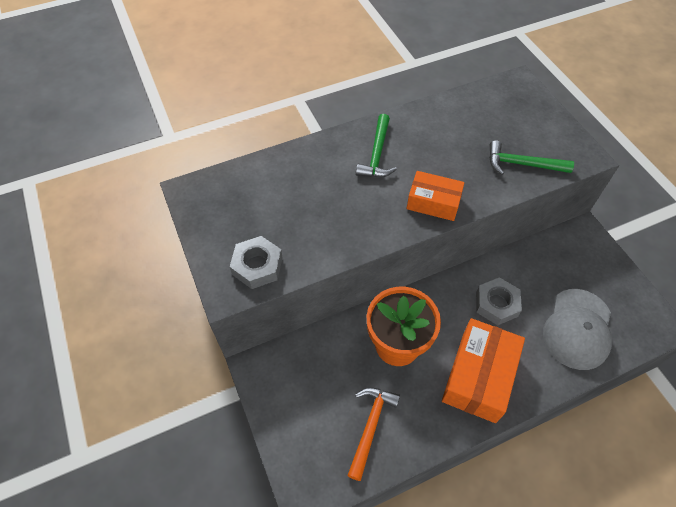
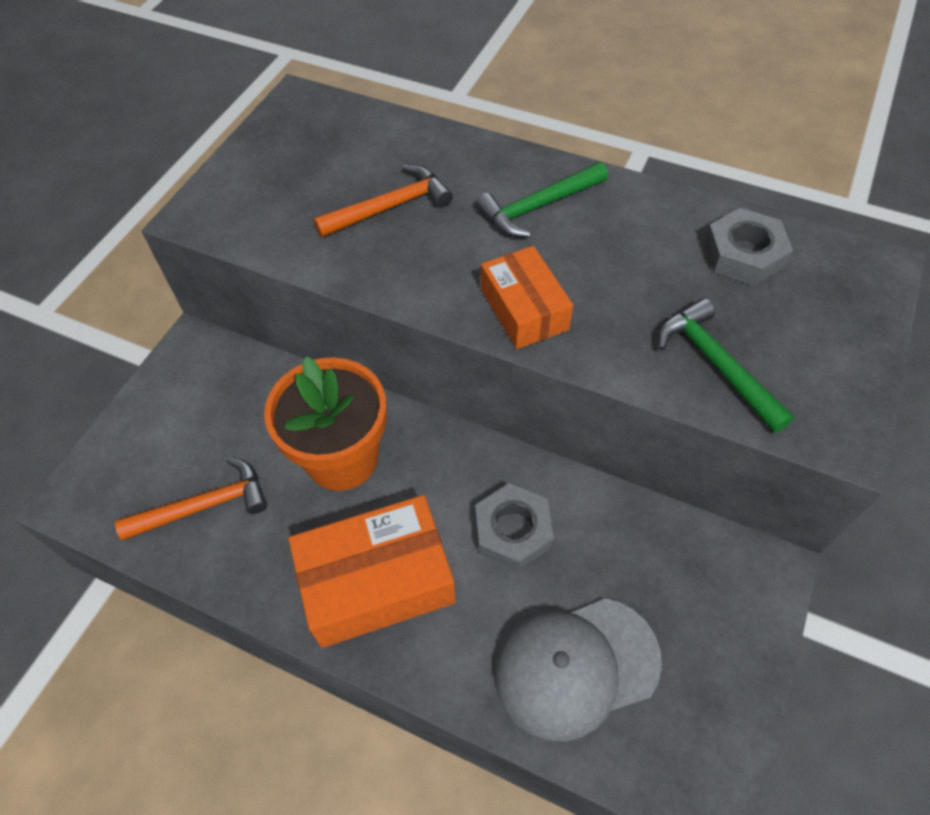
camera: 50 degrees right, 0 degrees up
grey nut [230,236,283,289] -> grey nut moved to [704,208,793,286]
none -> orange hammer [313,165,453,237]

